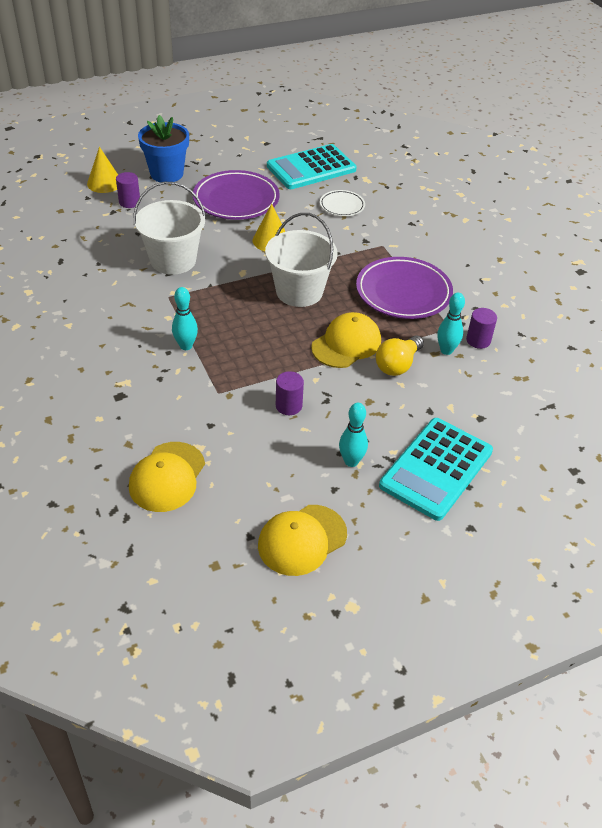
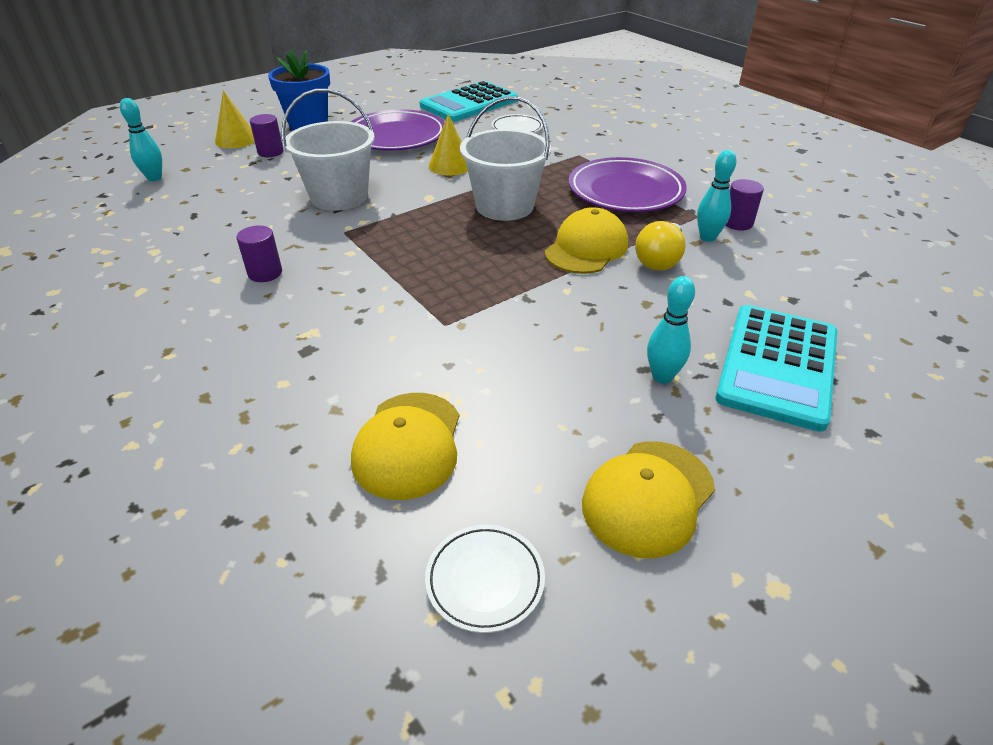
camera: 10 degrees left, 5 degrees down
turquoise bowling pin [172,287,198,350] -> turquoise bowling pin moved to [120,98,162,181]
purple cylinder [276,371,304,415] -> purple cylinder moved to [237,226,282,282]
none -> white plate [425,525,545,633]

